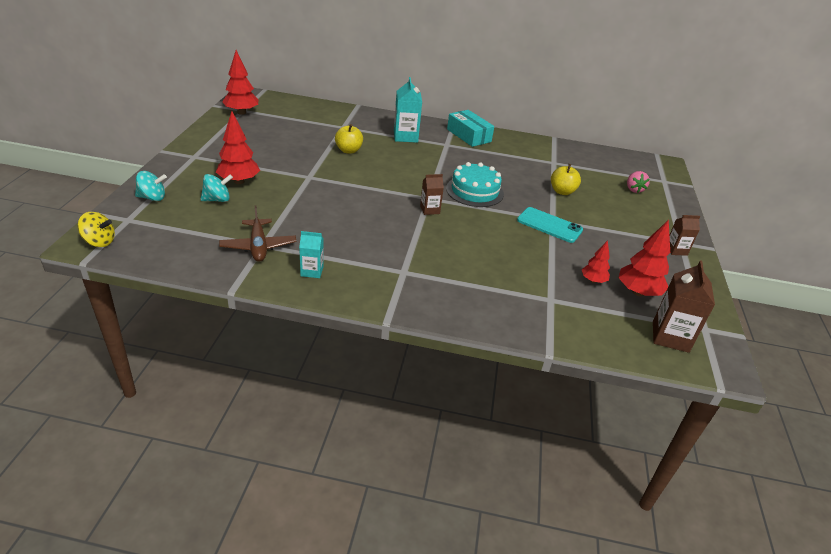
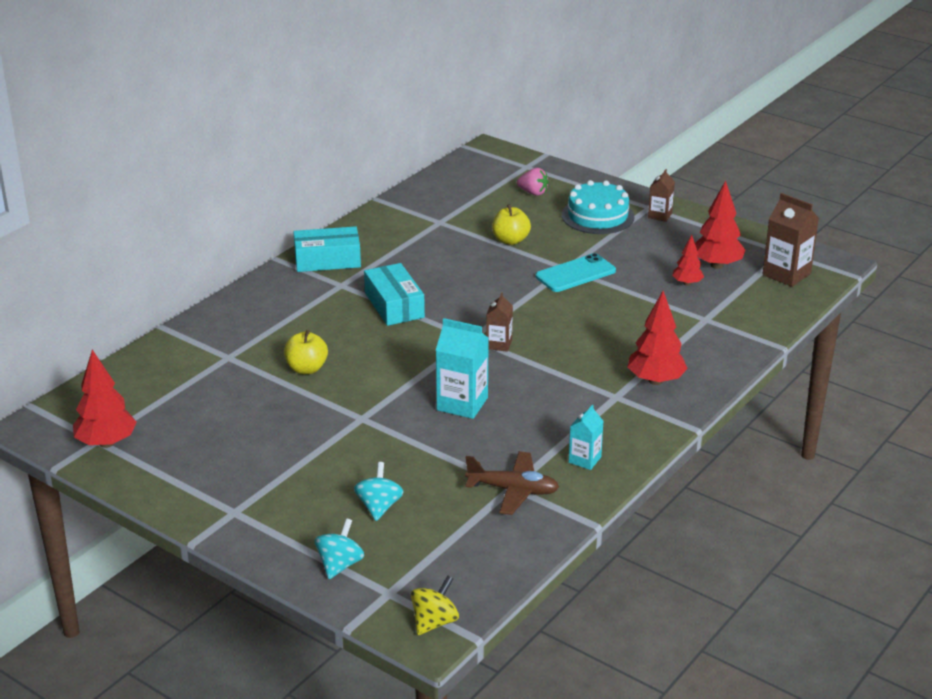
camera: 60 degrees left, 5 degrees down
red tree [216,111,260,184] -> red tree moved to [627,291,688,385]
turquoise carton [394,77,422,143] -> turquoise carton moved to [436,318,489,419]
turquoise cake [446,162,504,207] -> turquoise cake moved to [562,180,634,234]
none -> turquoise box [364,263,425,326]

